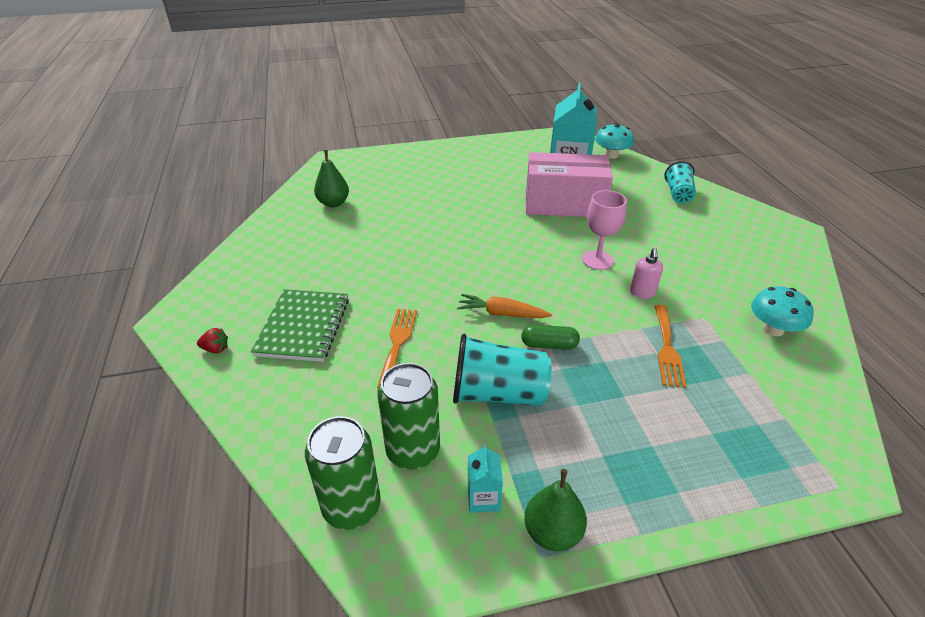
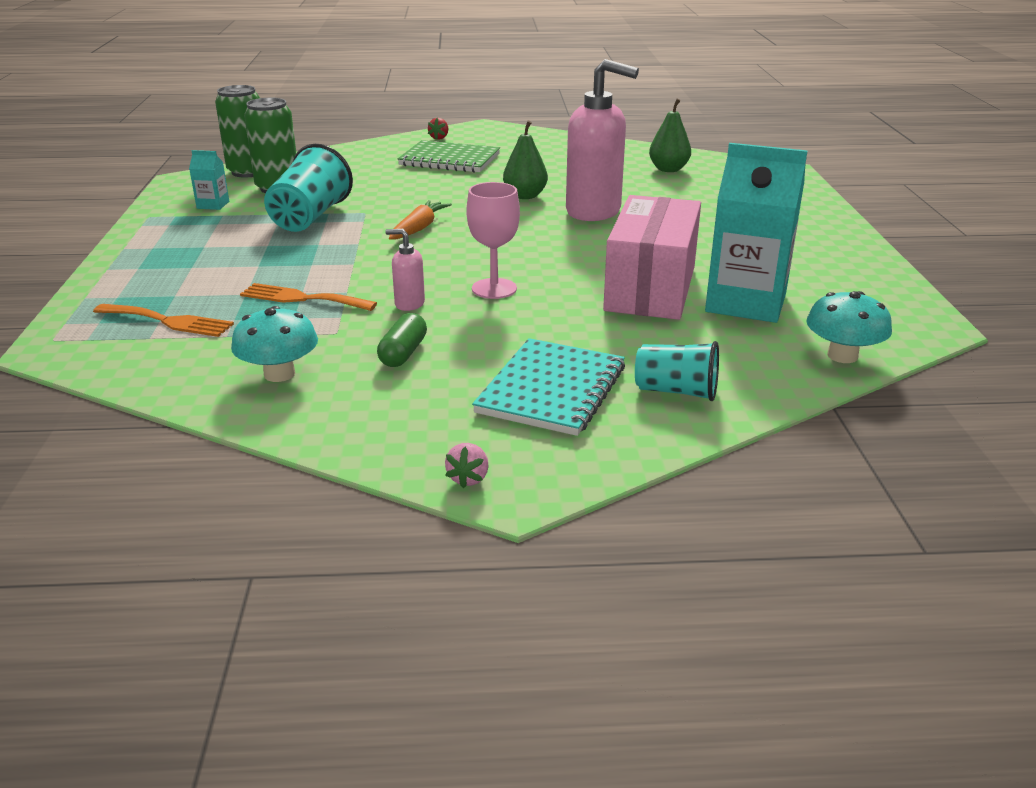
camera: 100 degrees right, 10 degrees down
orange fork [377,309,417,389] -> orange fork moved to [93,304,234,337]
green capsule [521,325,580,350] -> green capsule moved to [377,313,427,367]
green pear [524,469,587,551] -> green pear moved to [503,121,548,199]
none -> pink strawberry [445,443,489,488]
none -> turquoise notebook [472,338,625,436]
none -> pink soap dispenser [566,59,639,221]

